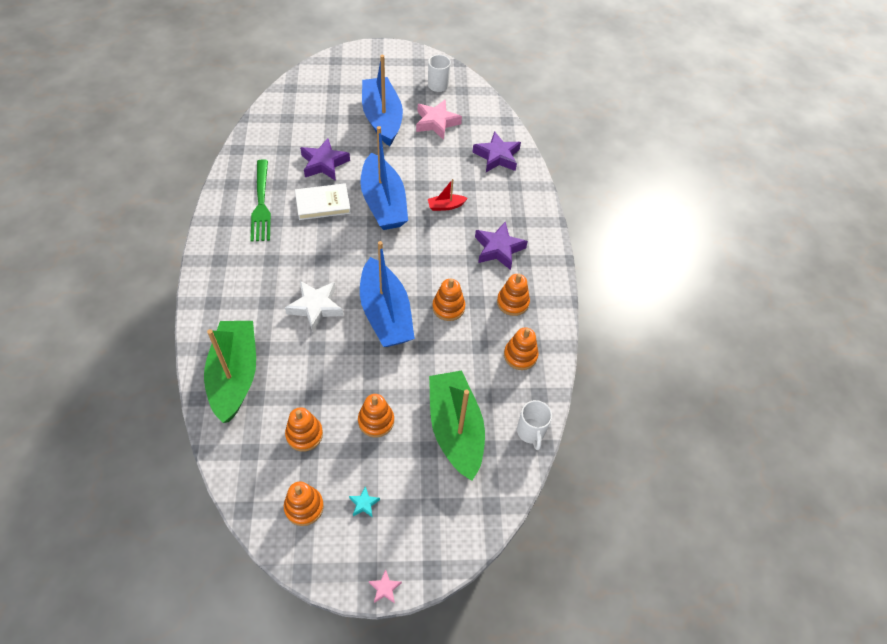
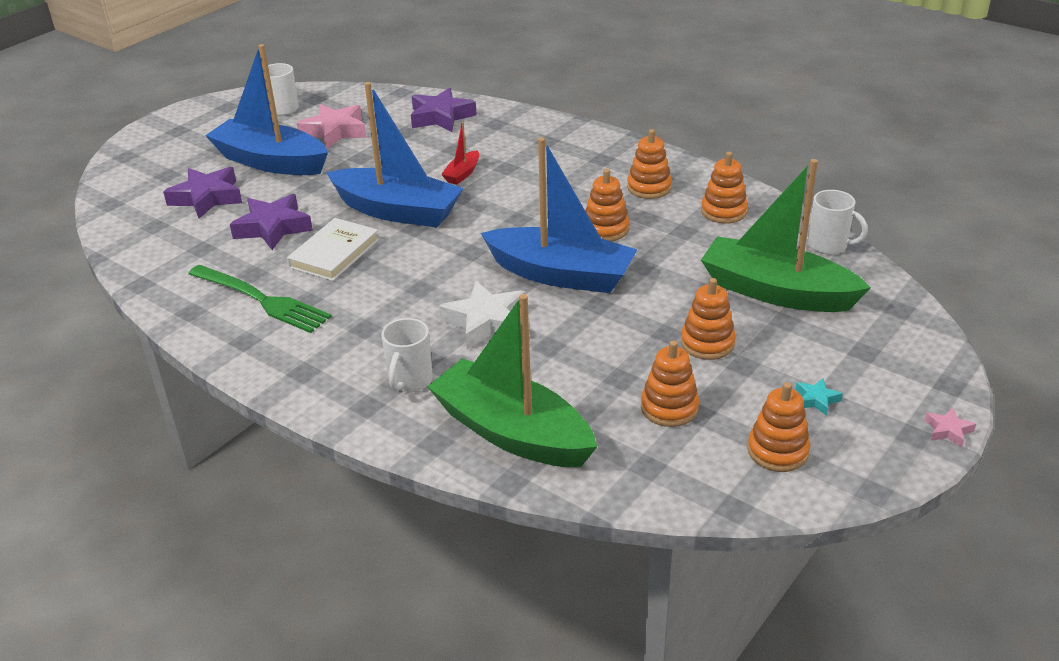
camera: 45 degrees left, 20 degrees down
purple star [475,222,528,270] -> purple star moved to [163,167,242,219]
none -> white mug [381,318,433,392]

